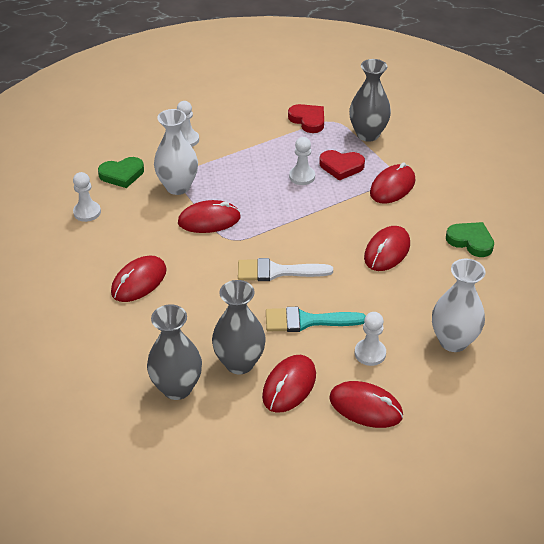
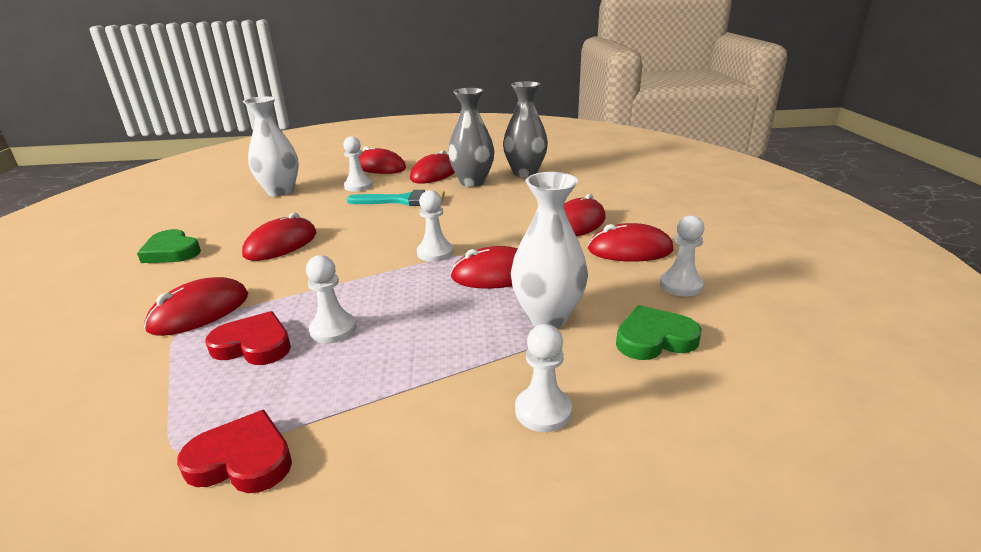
camera: 175 degrees left, 15 degrees down
white brush [238,258,333,281] -> none
red heart [288,104,324,133] -> red heart turned 135 degrees clockwise [177,410,292,493]
grey vase [349,59,391,142] -> none
none -> white pawn [417,190,453,262]
none -> red mouse [588,223,673,262]

